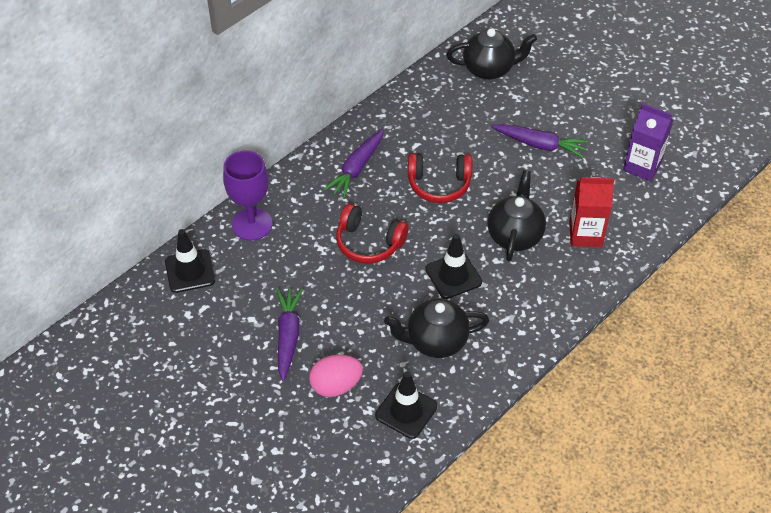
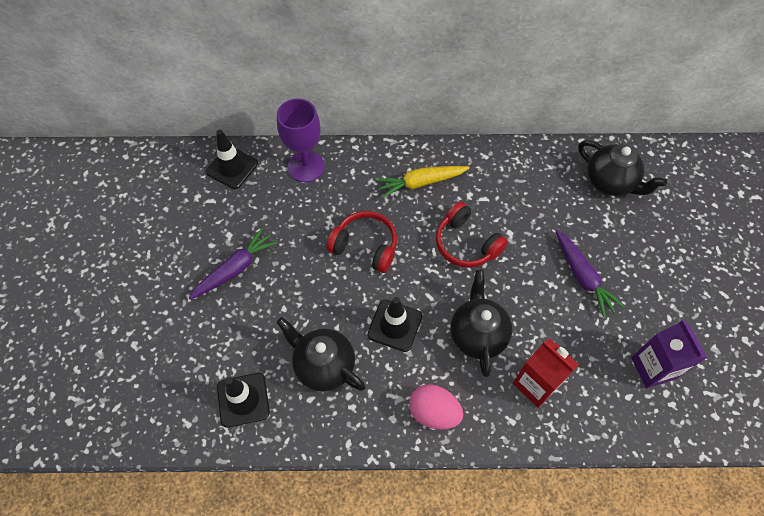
camera: 45 degrees right, 10 degrees up
pink egg [309,355,363,397] -> pink egg moved to [409,384,463,429]
purple carrot [323,129,384,199] -> yellow carrot [376,166,470,199]
red headphones [336,204,409,263] -> red headphones turned 135 degrees clockwise [326,211,397,273]
black teapot [488,170,546,261] -> black teapot turned 60 degrees counterclockwise [451,270,512,377]

